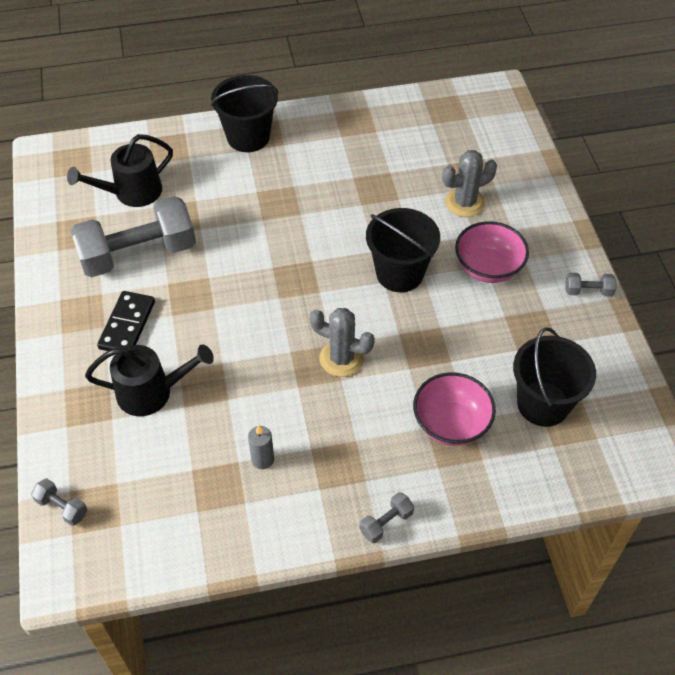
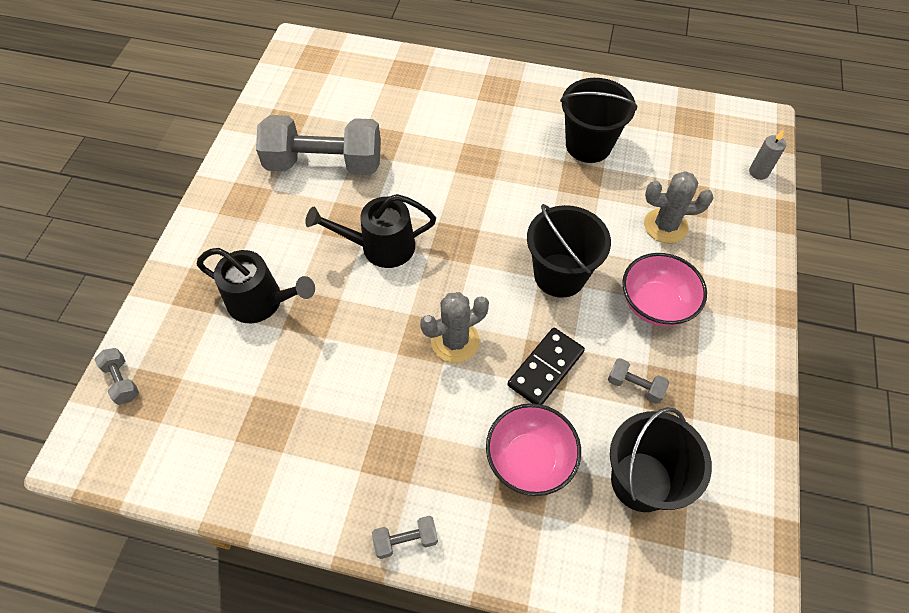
camera: 25 degrees right, 5 degrees up
black watering can [67,134,173,207] -> black watering can moved to [305,194,436,268]
black domino [97,291,155,351] -> black domino moved to [508,328,585,405]
black bucket [211,75,278,152] -> black bucket moved to [560,78,637,163]
grey candle [248,425,274,469] -> grey candle moved to [749,129,786,180]
grey cactus [310,308,375,377] -> grey cactus turned 75 degrees counterclockwise [420,292,489,363]
grey dumbbell [566,273,616,297] -> grey dumbbell moved to [608,358,669,404]

